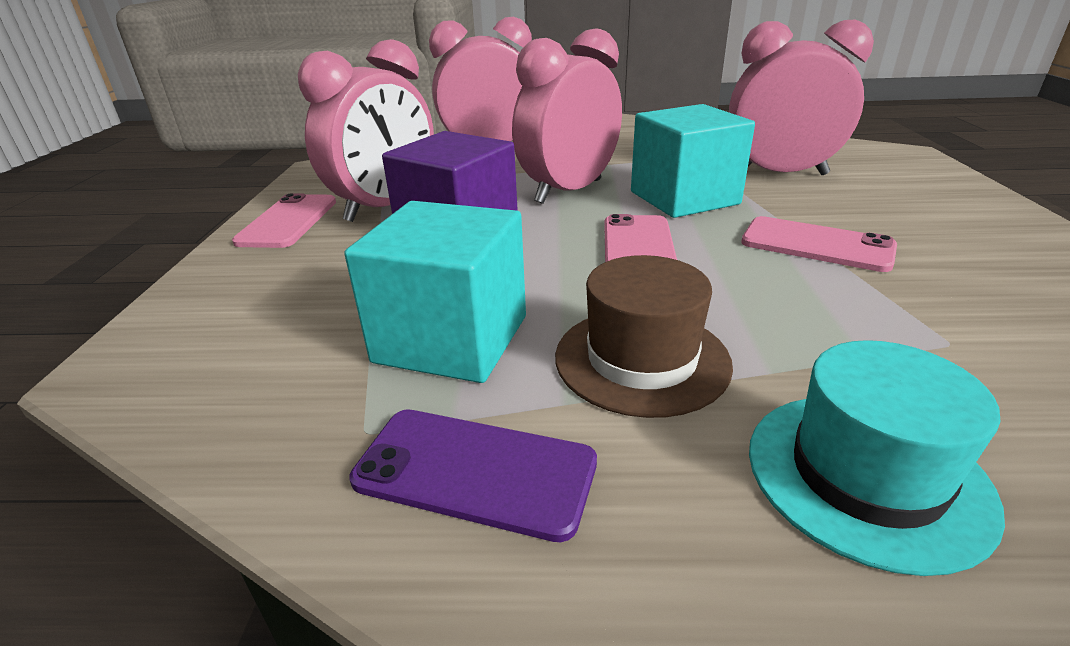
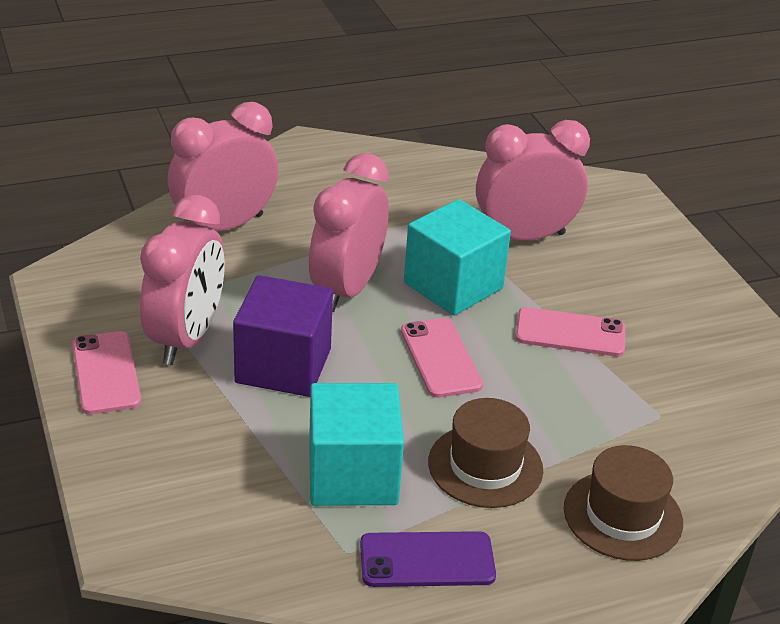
camera: 25 degrees left, 5 degrees up
turquoise hat [749,340,1005,576] -> brown hat [564,445,683,561]

